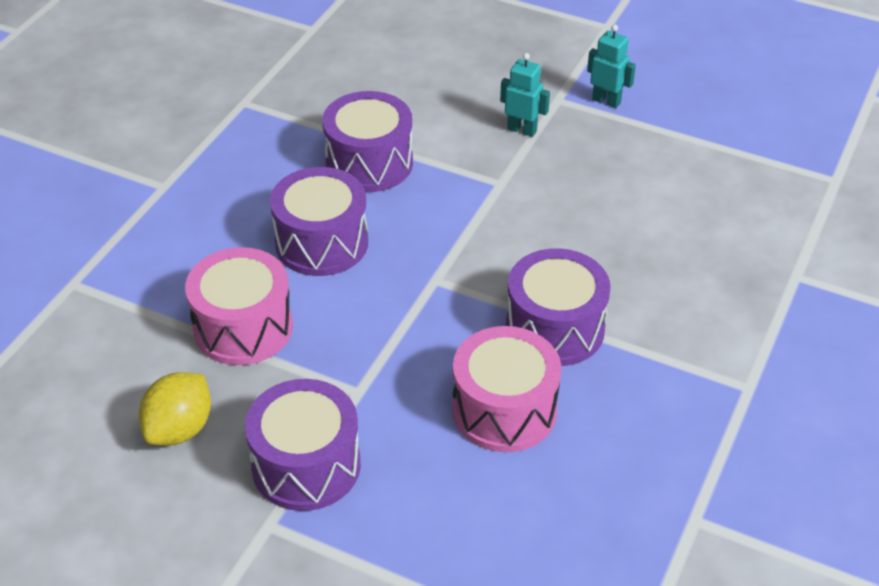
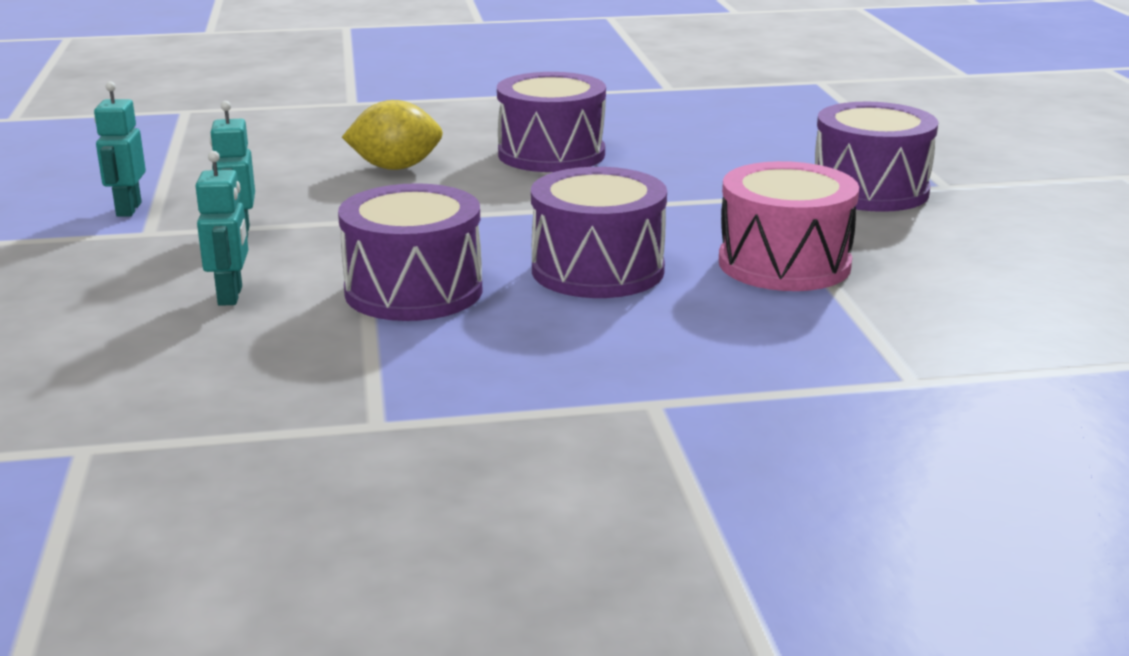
camera: 125 degrees left, 20 degrees down
yellow lemon [139,372,211,446] -> yellow lemon moved to [342,100,443,170]
pink drum [452,326,561,452] -> none
none -> turquoise robot [196,151,248,306]

